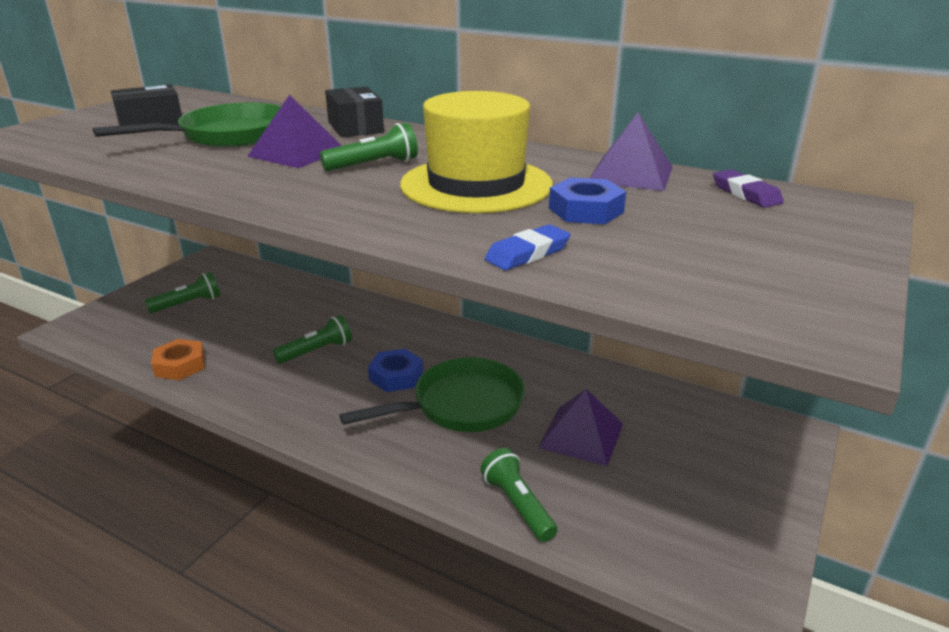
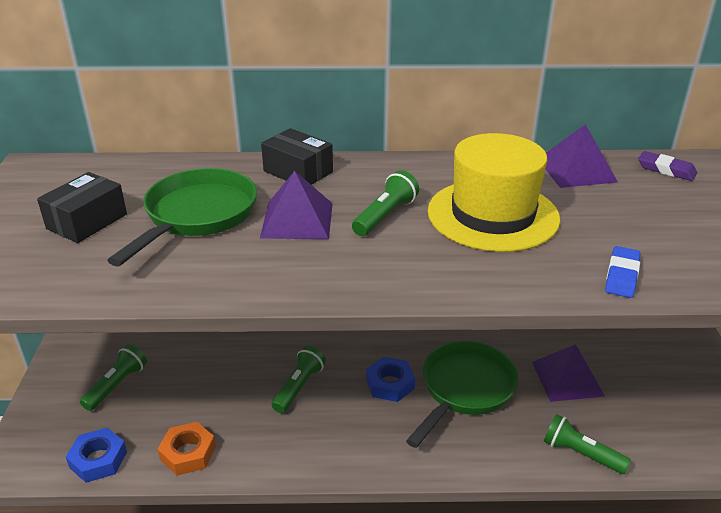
camera: 30 degrees left, 5 degrees up
blue nut [549,178,626,224] -> blue nut moved to [66,428,127,483]

